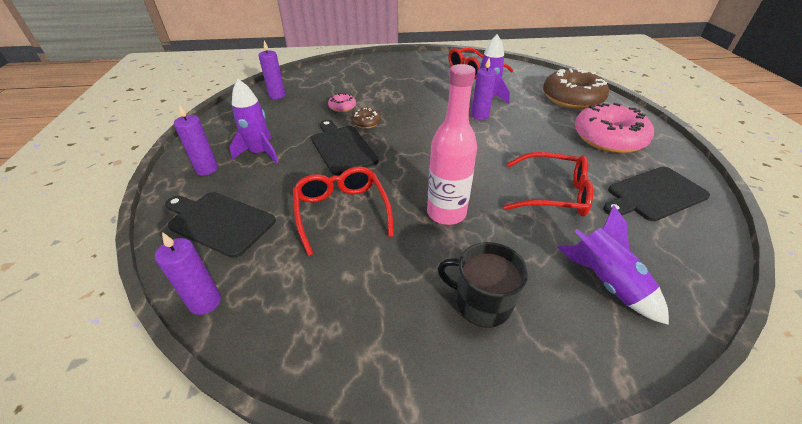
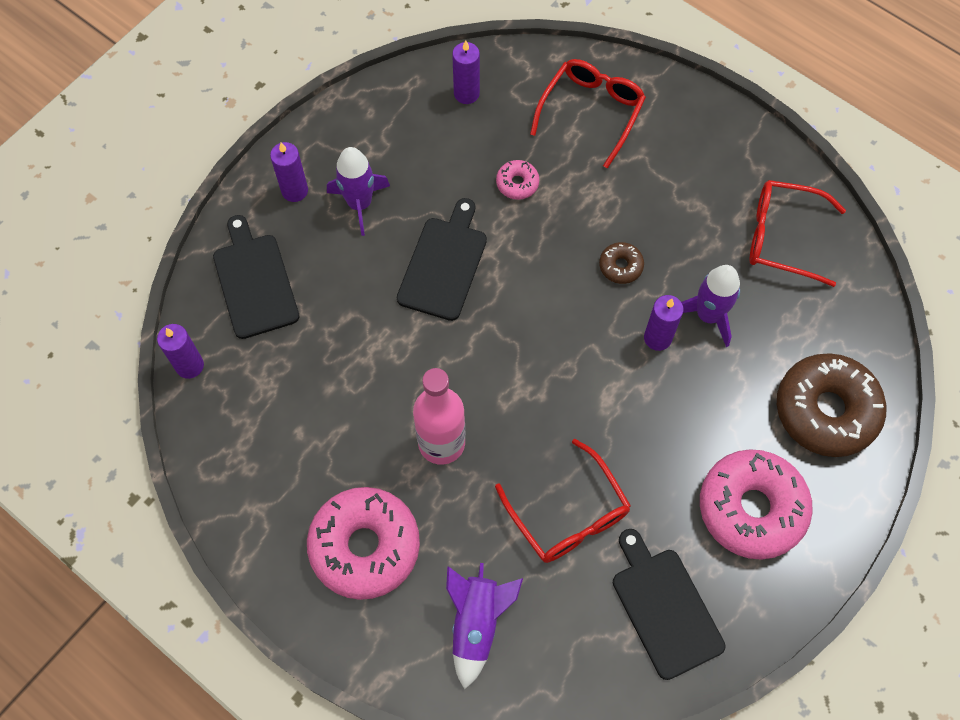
camera: 45 degrees right, 25 degrees up
red glasses [293,166,394,256] -> red glasses moved to [530,59,646,169]
brown donut [352,108,381,129] -> brown donut moved to [599,242,644,284]
black mug [437,242,528,328] -> pink donut [307,487,420,600]
black cutting board [603,166,710,221] -> black cutting board turned 45 degrees clockwise [613,529,726,680]

